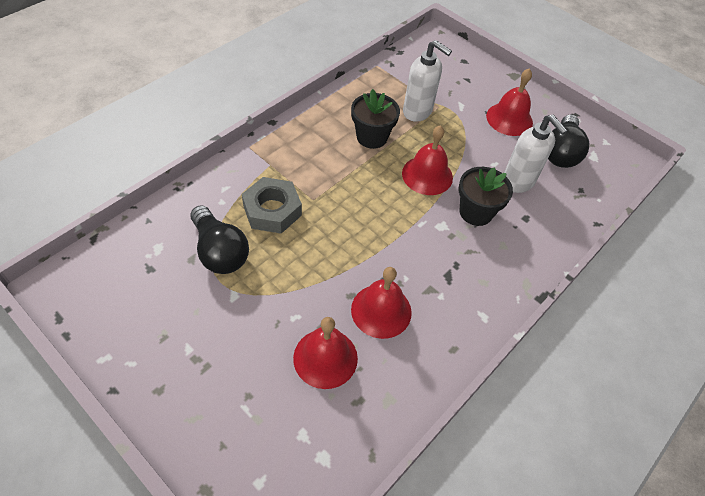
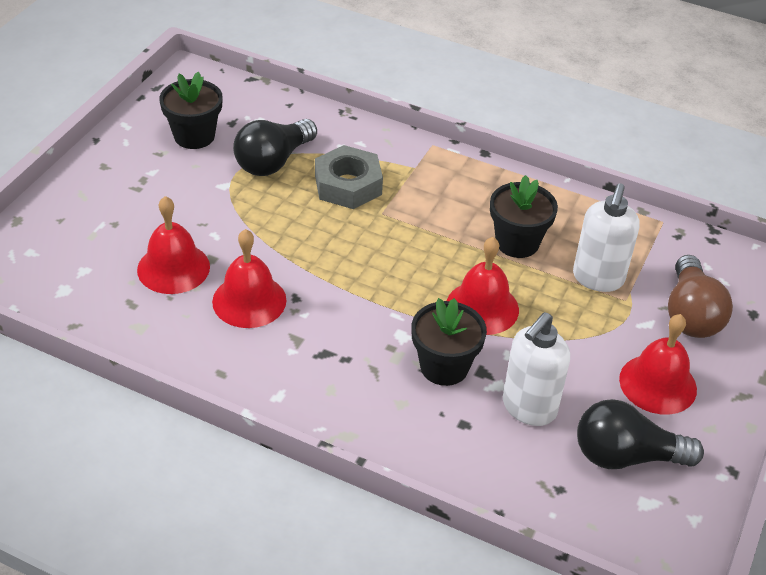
camera: 75 degrees right, 10 degrees down
none -> black flower pot [159,72,223,149]
none -> brown light bulb [668,255,733,338]

